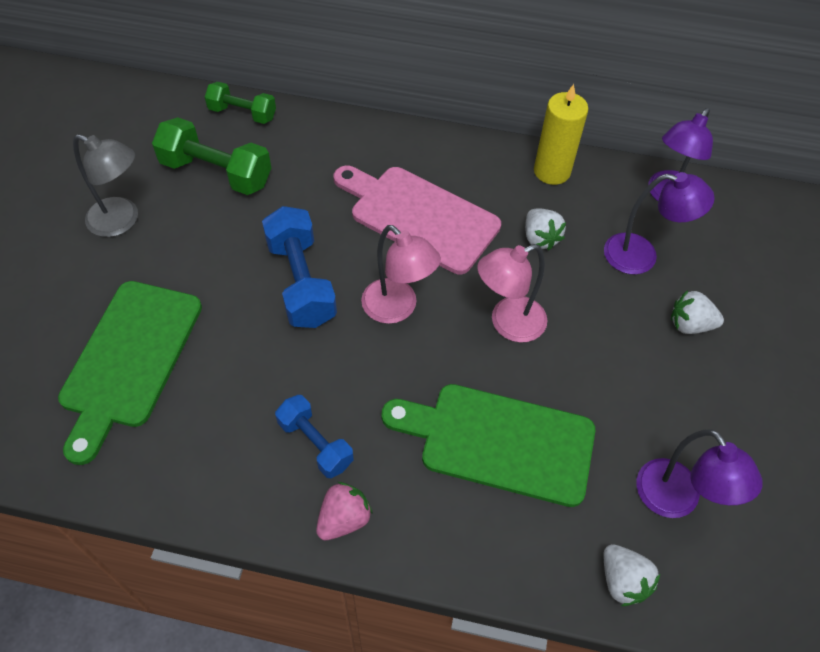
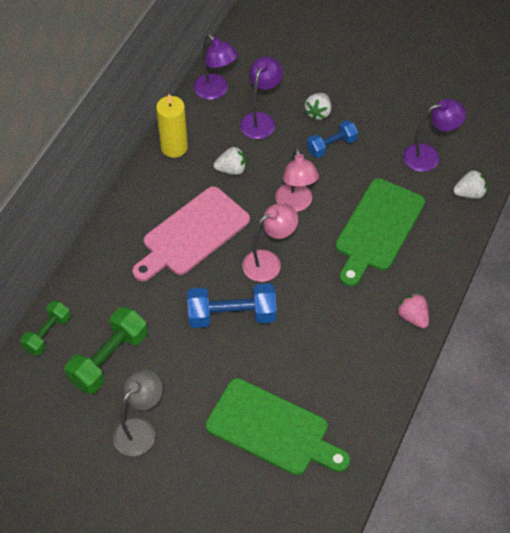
camera: 75 degrees left, 0 degrees up
blue dumbbell [275,395,354,478] -> blue dumbbell moved to [307,120,358,158]

